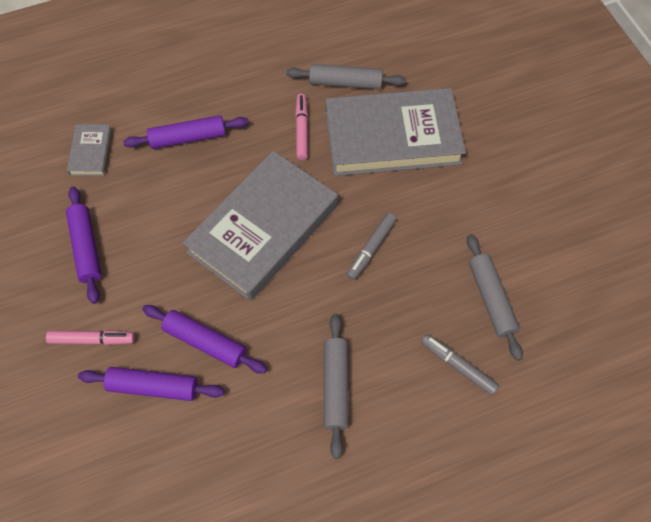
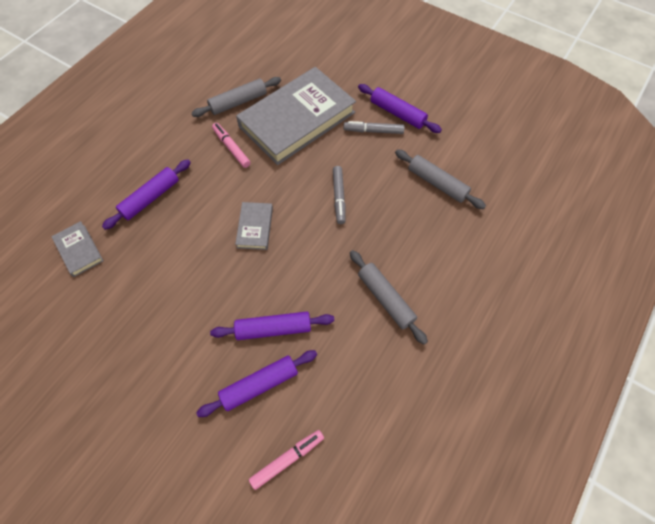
camera: 35 degrees left, 0 degrees up
pink marker [46,330,135,345] -> pink marker moved to [249,430,324,490]
purple rolling pin [66,186,102,304] -> purple rolling pin moved to [358,84,442,133]
grey book [183,151,338,301] -> grey book [235,202,273,250], size x0.43
grey marker [421,334,499,395] -> grey marker moved to [344,121,405,134]

